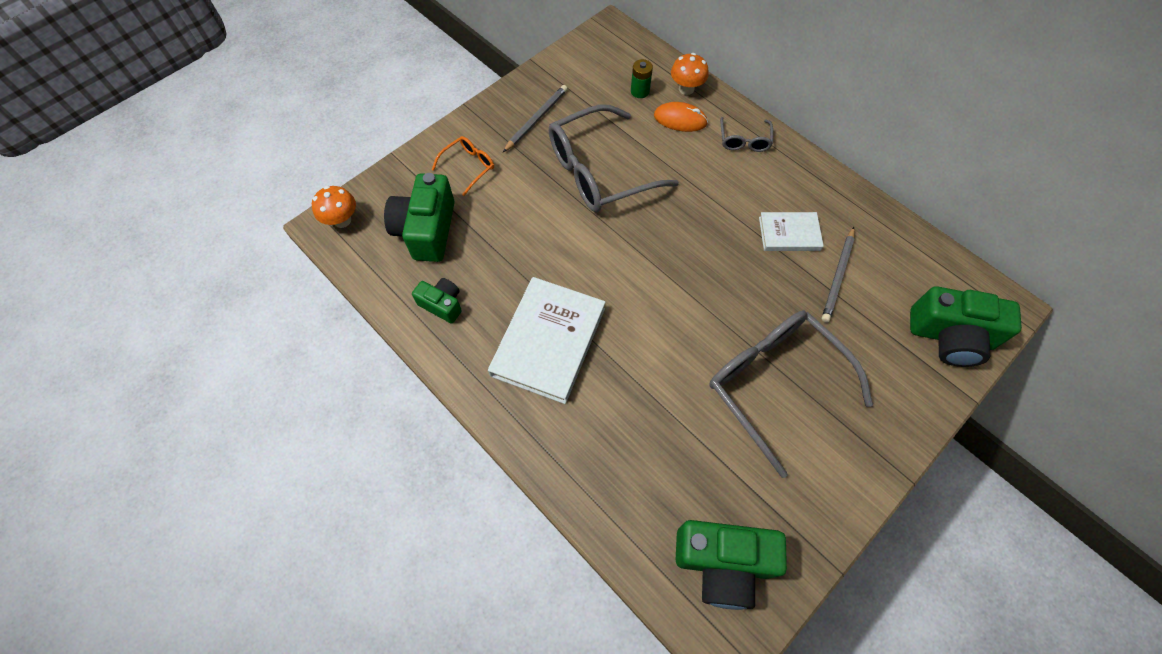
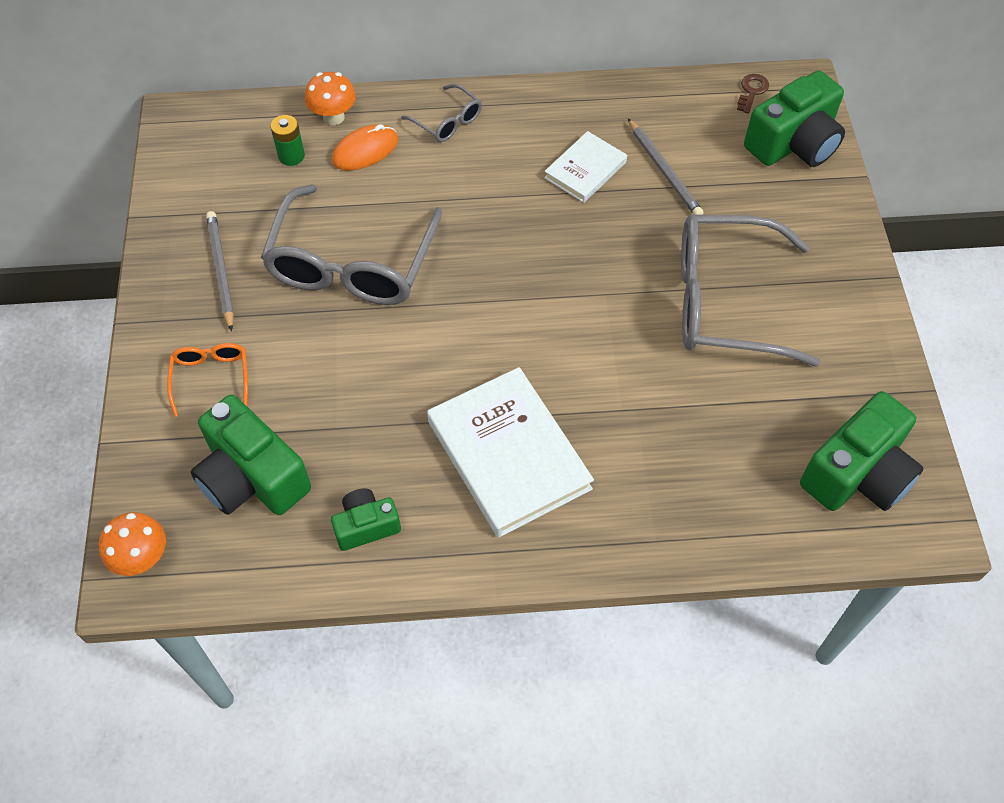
camera: 50 degrees left, 5 degrees down
none -> brown key [737,74,769,114]

